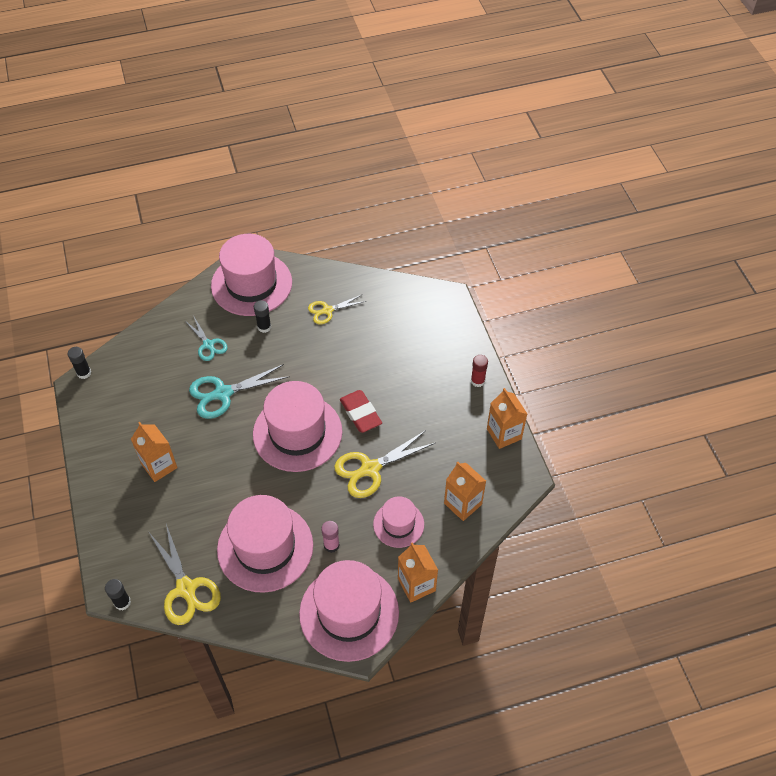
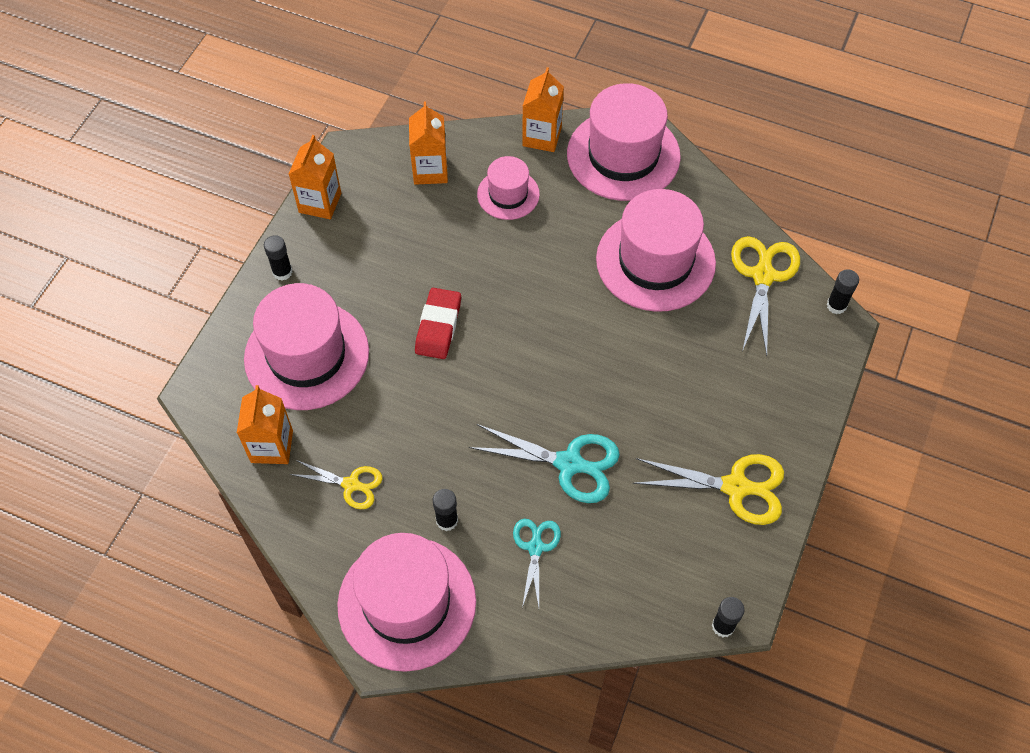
camera: 140 degrees left, 5 degrees up
orange carton [131,422,178,482] -> orange carton moved to [237,385,293,464]
pink hat [253,381,342,472] -> pink hat moved to [244,283,369,410]
pink glue stick [321,521,340,553] -> none
yellow scissors [334,430,435,498] -> yellow scissors moved to [633,454,784,525]
red glue stick [471,355,488,387] -> black glue stick [264,235,292,281]

